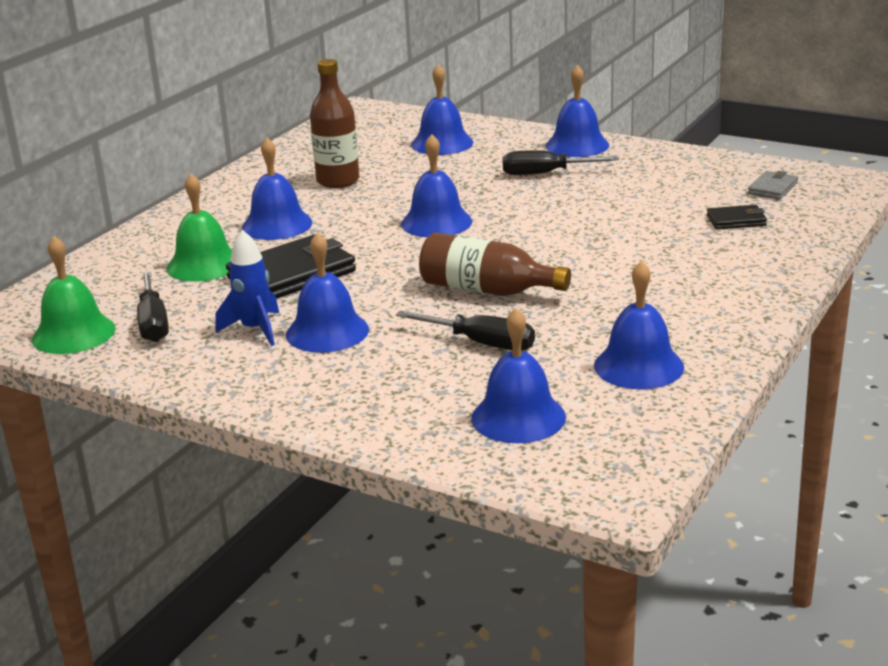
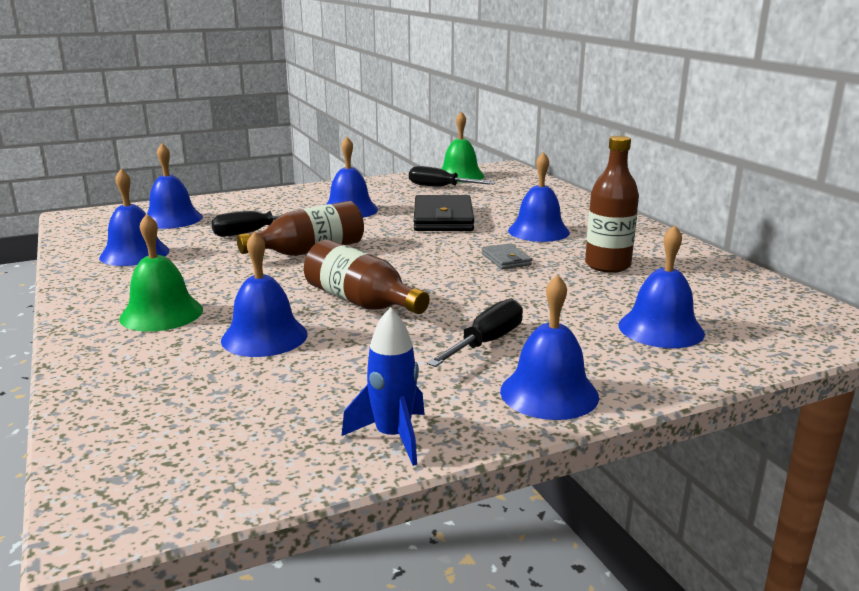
camera: 125 degrees right, 5 degrees down
green bell [166,174,232,282] -> green bell moved to [119,214,203,332]
blue rocket [215,230,279,346] -> blue rocket moved to [342,307,425,466]
blue bell [401,134,472,237] -> blue bell moved to [221,231,308,357]
black wallet [707,205,767,229] -> none
grey wallet [748,171,798,200] -> grey wallet moved to [481,243,532,269]
none -> brown bottle [304,240,430,314]

